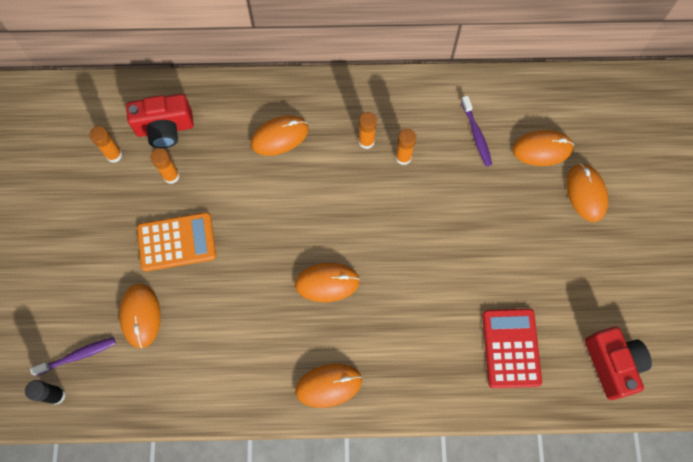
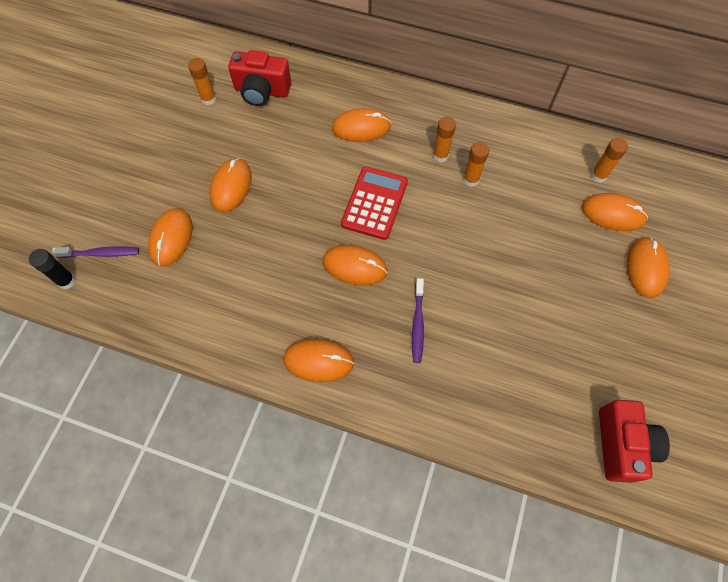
camera: 20 degrees right, 5 degrees down
orange calculator [137,212,216,271] -> orange mouse [209,158,252,212]
orange glue stick [151,148,180,184] -> orange glue stick moved to [591,138,628,183]
purple toothbrush [461,96,492,166] -> purple toothbrush moved to [412,278,424,363]
red calculator [482,309,542,388] -> red calculator moved to [341,166,408,240]

